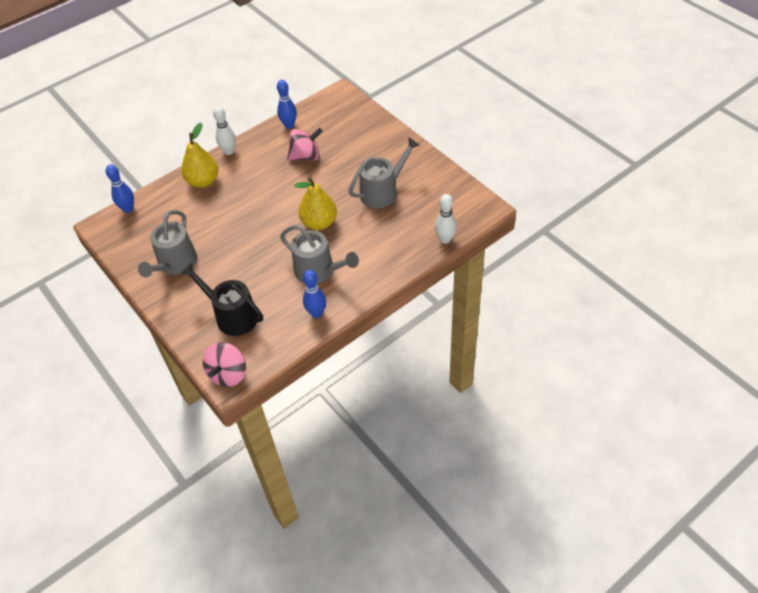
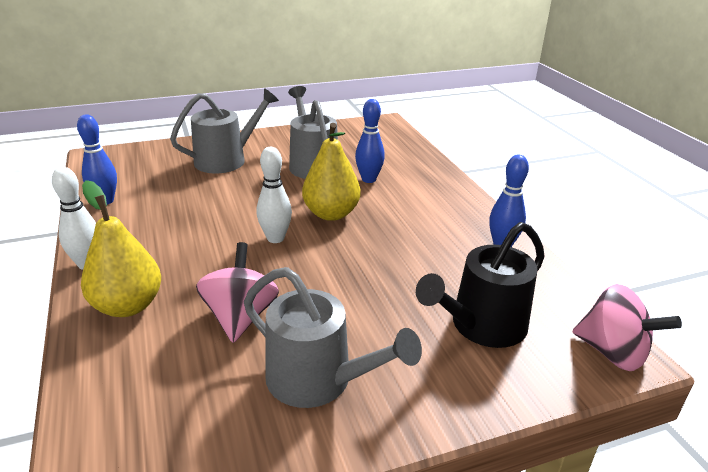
camera: 75 degrees left, 20 degrees down
blue bowling pin [106,165,134,213] -> blue bowling pin moved to [355,99,385,183]
grey watering can [280,225,359,284] -> grey watering can moved to [170,88,279,173]
pink spinning top [287,128,323,161] -> pink spinning top moved to [196,242,279,343]
white bowling pin [435,194,457,244] -> white bowling pin moved to [257,147,292,243]

